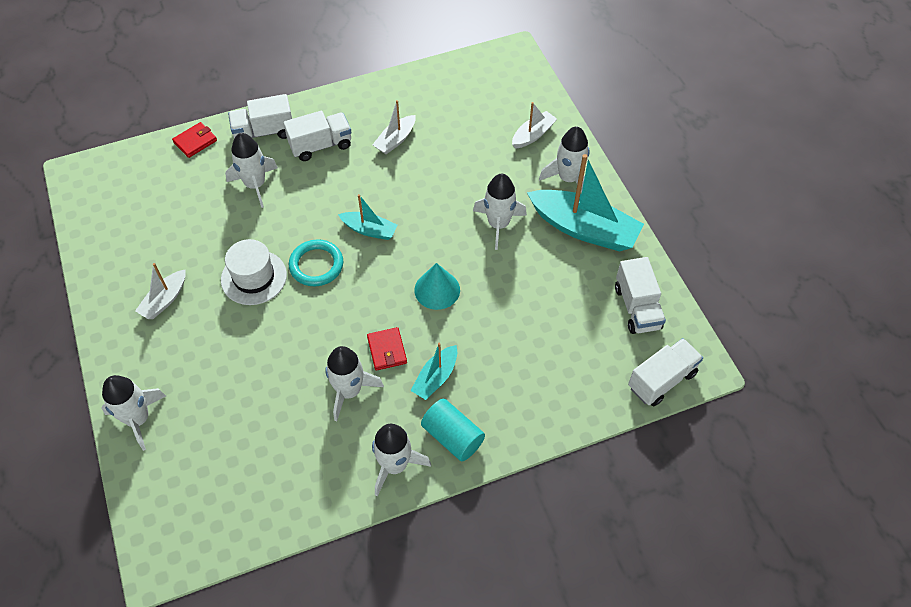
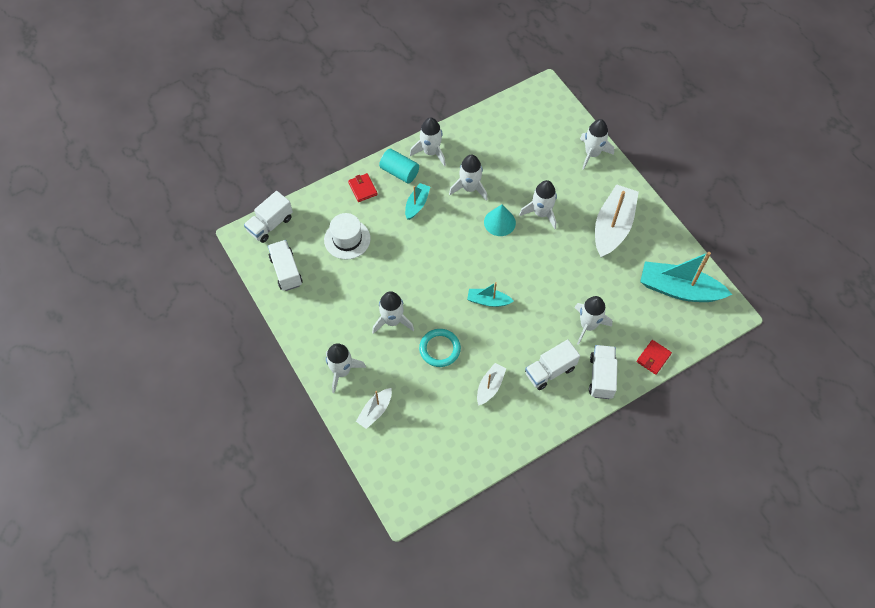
camera: 170 degrees right, 5 degrees up
white boat [135,263,186,319] -> white boat [595,184,639,257], size x1.94
white hat [221,239,287,305] -> white hat moved to [324,213,371,259]
white truck [228,94,292,139] -> white truck turned 60 degrees counterclockwise [589,345,617,399]
turquoise ring [289,239,344,286] -> turquoise ring moved to [419,329,461,367]
red wallet [367,327,407,371] -> red wallet moved to [348,173,378,202]
turquoise cone [414,263,460,310] -> turquoise cone moved to [484,204,516,236]
turquoise boat [527,154,644,251] -> turquoise boat moved to [640,252,732,302]
none -> white rocket [519,180,557,229]

